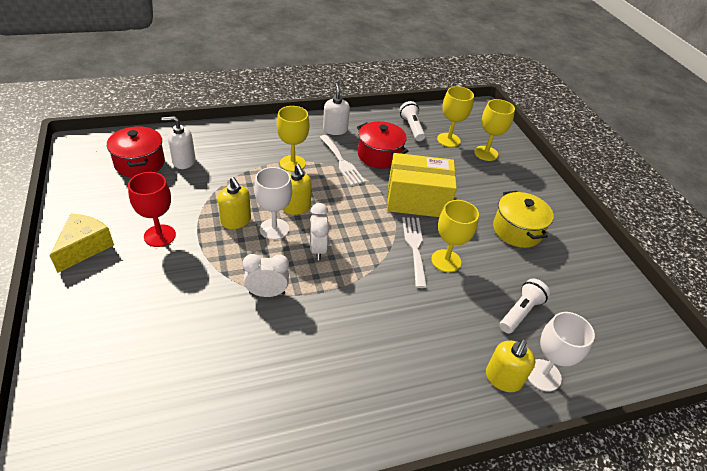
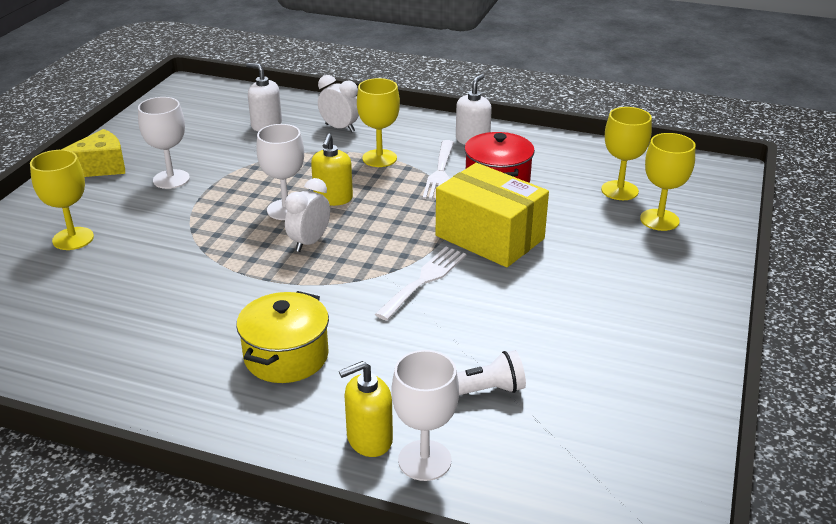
camera: 40 degrees right, 10 degrees down
red pot [107,126,165,178] -> none
red goblet [128,172,176,247] -> white goblet [138,97,190,189]
yellow soap dispenser [218,177,251,229] -> none
white clock [242,254,289,297] -> white clock moved to [318,75,359,132]
white flashlight [400,101,425,141] -> none
yellow goblet [431,200,479,272] -> yellow goblet moved to [30,150,94,250]
yellow pot [493,191,554,248] -> yellow pot moved to [236,291,329,383]

